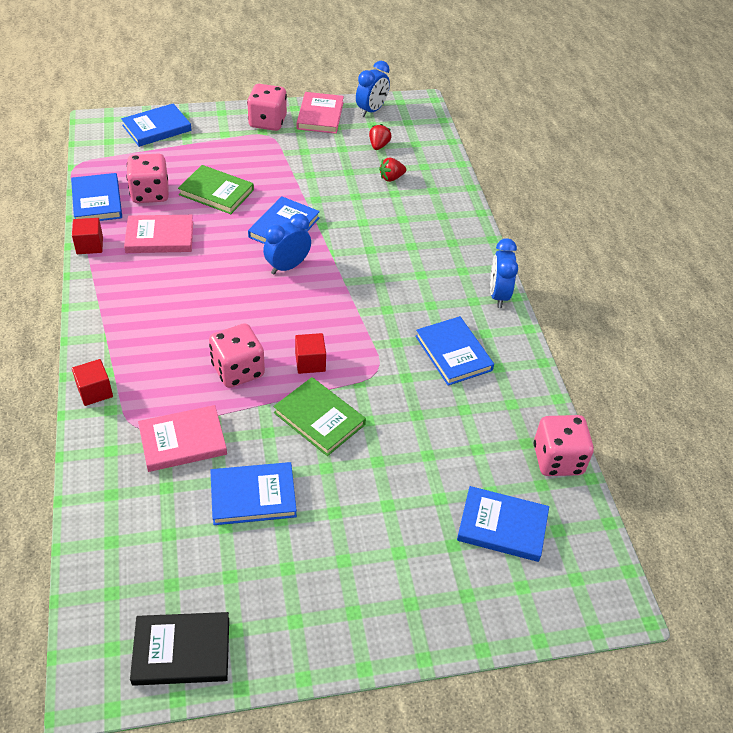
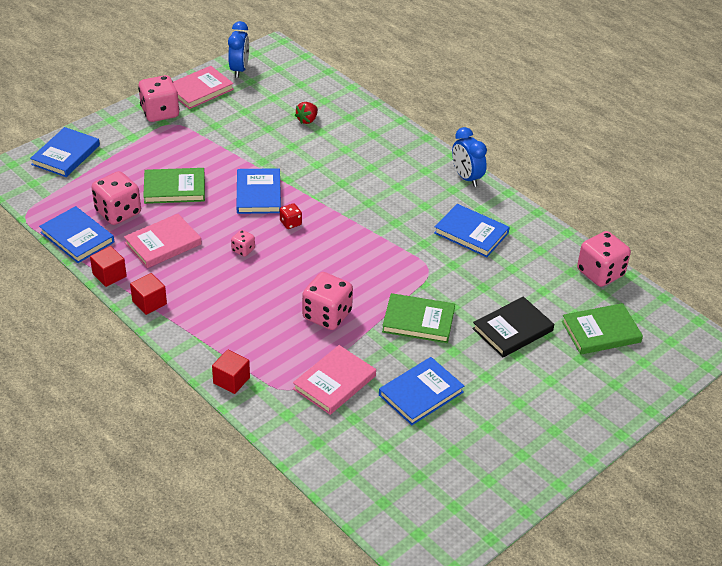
camera: 30 degrees left, 5 degrees down
black book [130,612,229,686] -> black book moved to [472,296,554,357]
blue clock [263,214,311,275] -> red dice [280,203,302,229]
red cube [295,333,326,374] -> red cube moved to [130,273,167,315]
pink book [297,92,344,134] -> pink book turned 75 degrees clockwise [173,66,234,109]
red strawberry [369,124,392,150] -> none
blue book [457,486,549,562] -> green book [562,303,643,355]
none -> pink dice [231,230,255,257]

